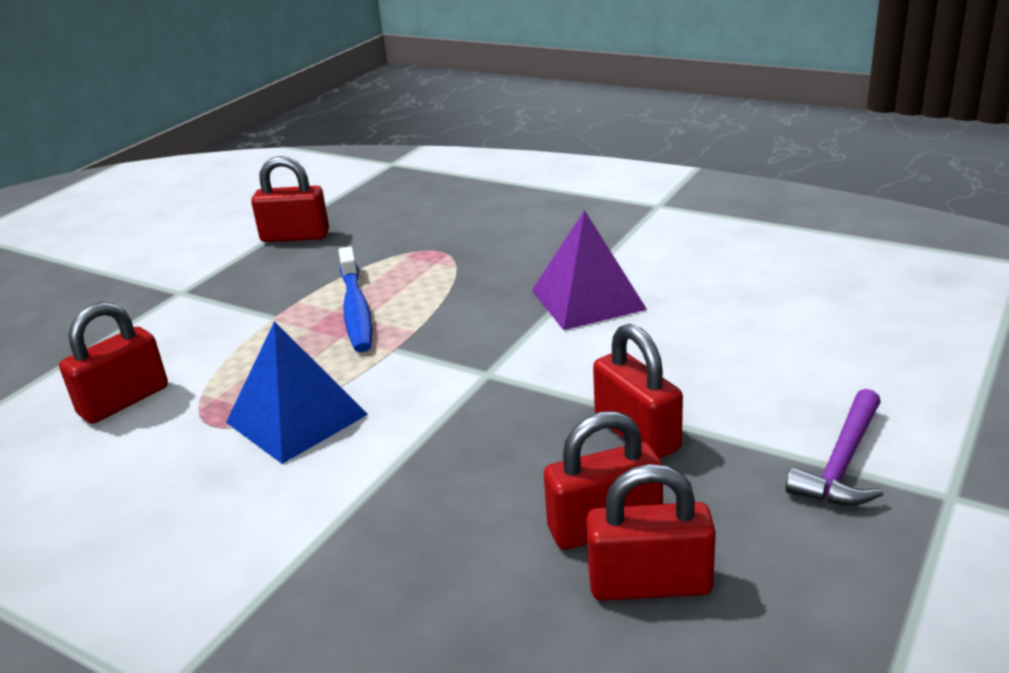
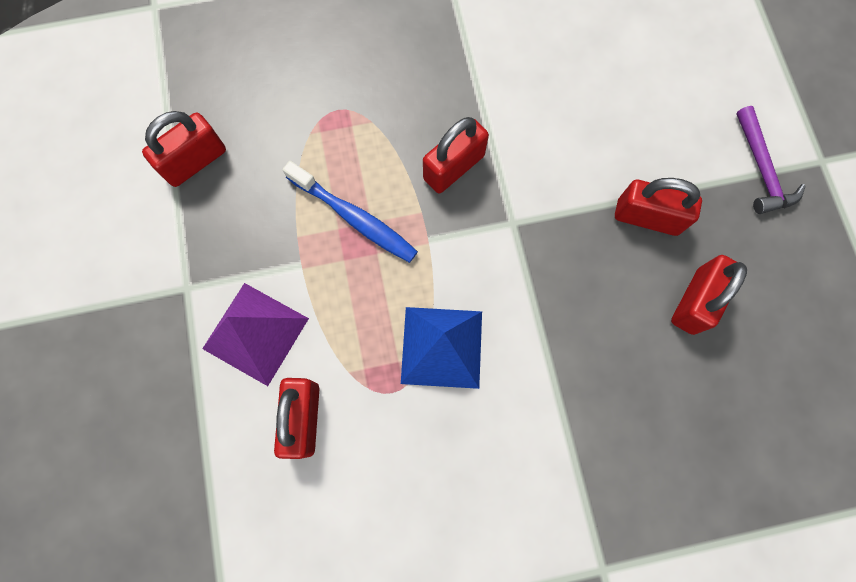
camera: 45 degrees left, 45 degrees up
purple pyramid [532,210,647,330] -> purple pyramid moved to [202,283,309,386]
red padlock [586,464,716,601] -> red padlock moved to [423,117,489,193]

